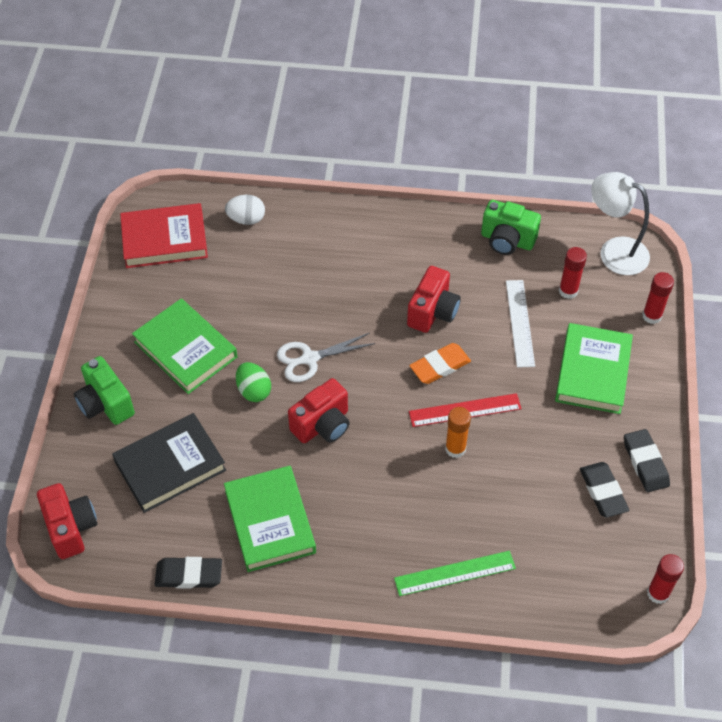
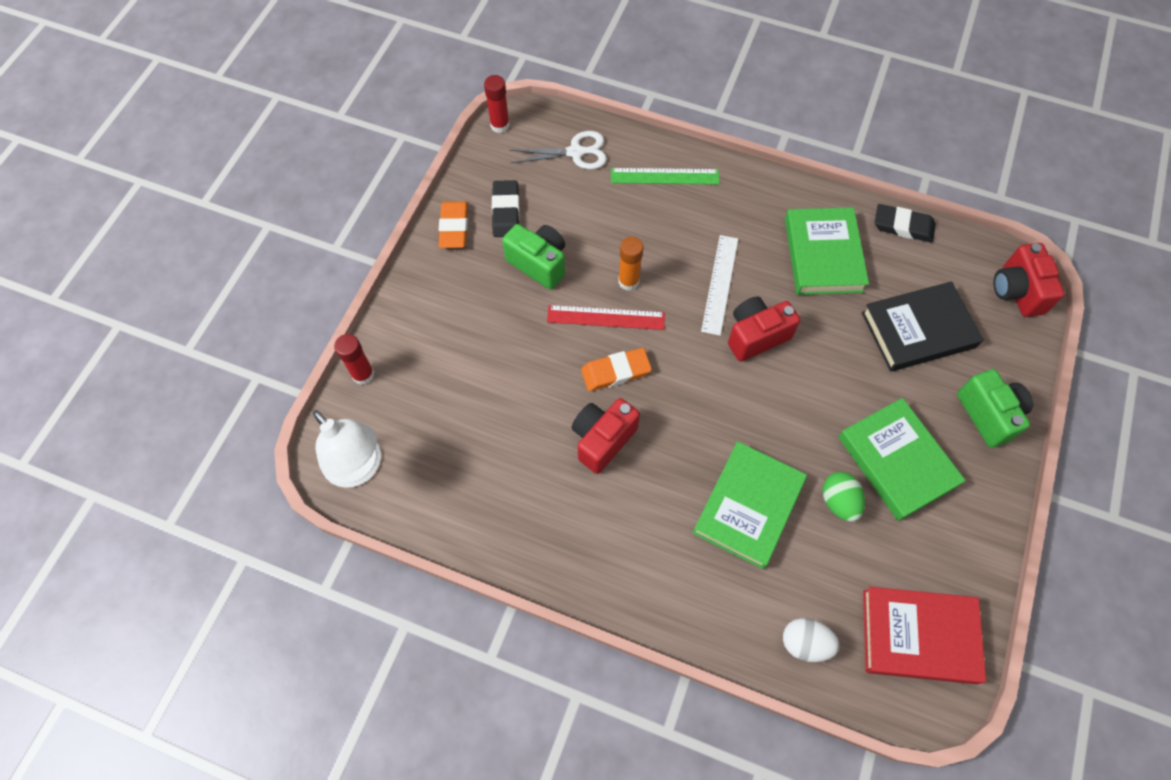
camera: 165 degrees left, 10 degrees up
green egg [236,362,271,402] -> green egg moved to [822,472,865,522]
white scissors [277,333,375,382] -> white scissors moved to [510,131,607,169]
green camera [481,200,541,255] -> green camera moved to [502,224,565,290]
white ruler [506,280,535,368] -> white ruler moved to [701,235,738,336]
green book [555,323,633,414] -> green book moved to [693,441,807,569]
red glue stick [559,247,587,299] -> none
black eraser [624,429,670,492] -> orange eraser [439,201,468,248]

